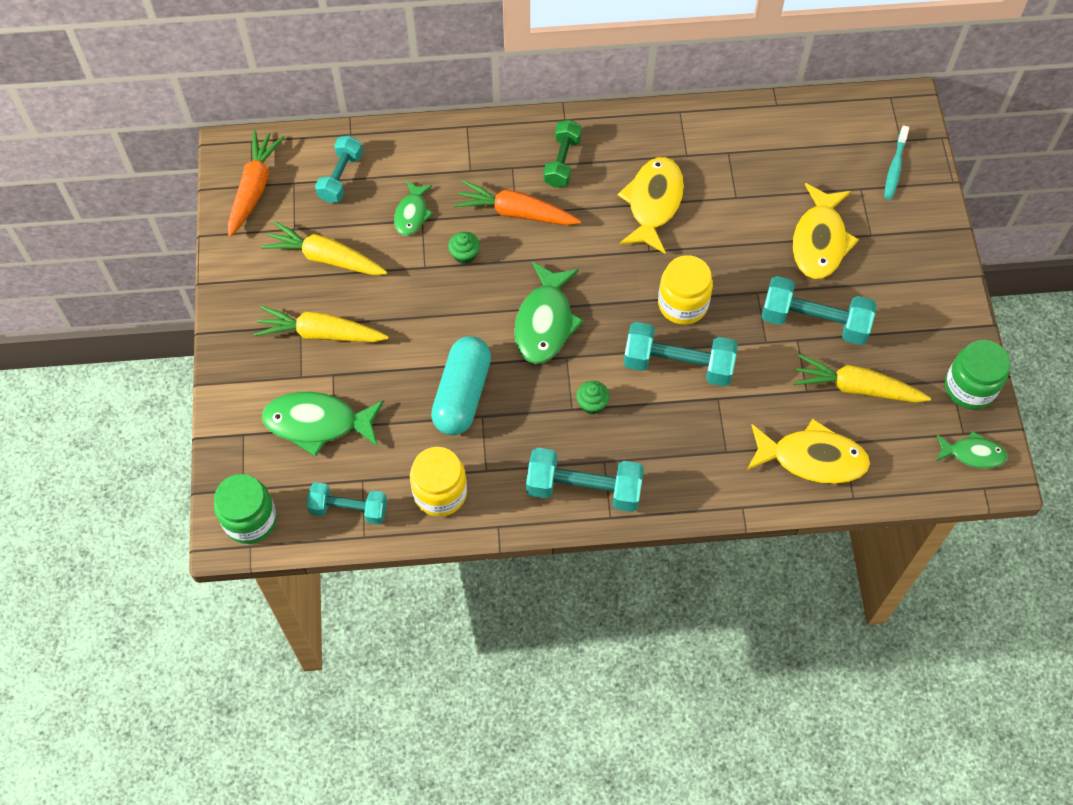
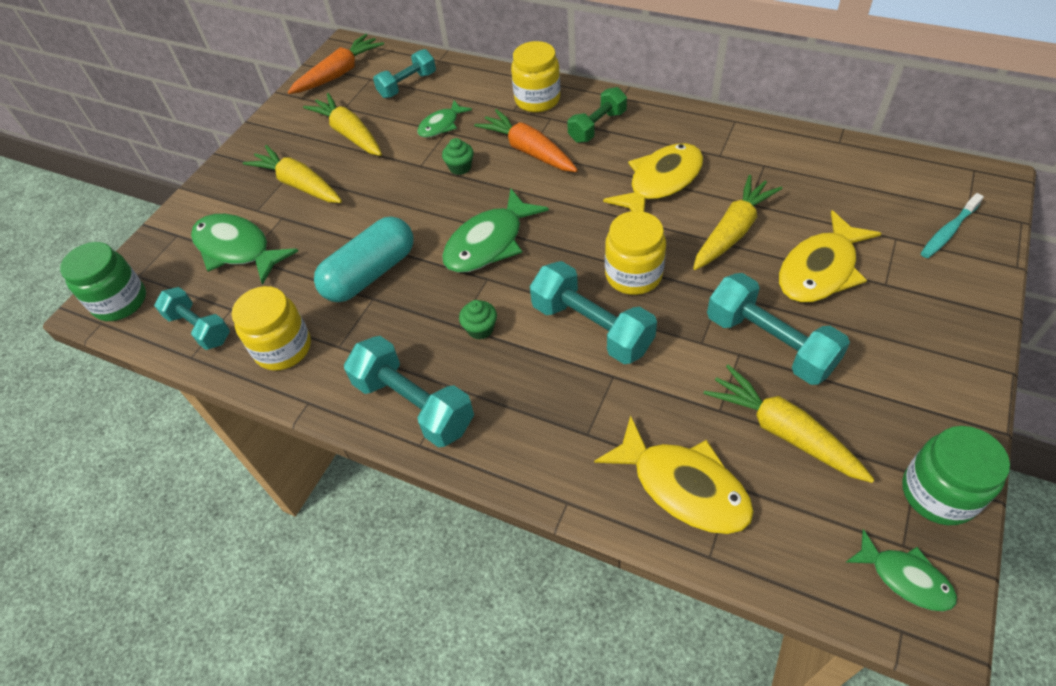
camera: 35 degrees right, 10 degrees down
none -> yellow jar [511,41,560,112]
none -> yellow carrot [693,175,782,270]

